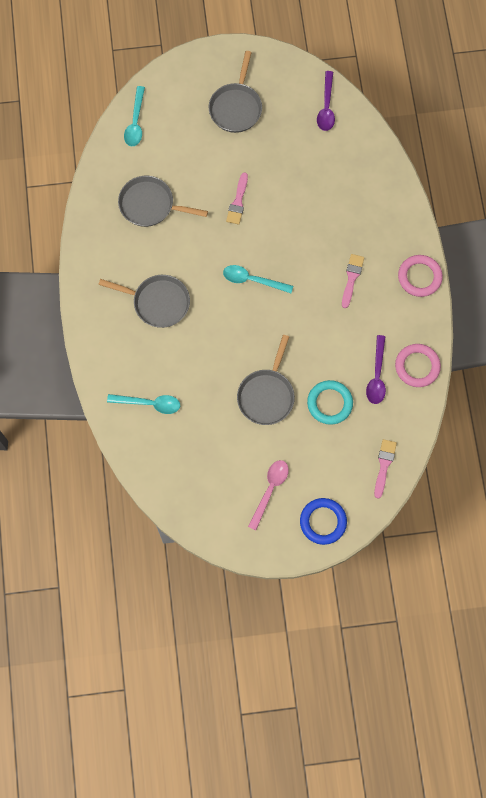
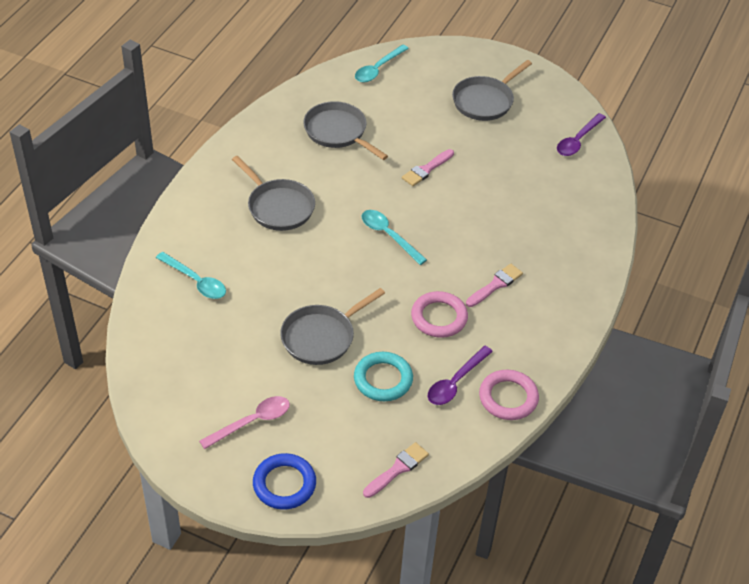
camera: 30 degrees right, 25 degrees down
pink ring [398,255,443,297] -> pink ring moved to [411,291,468,338]

